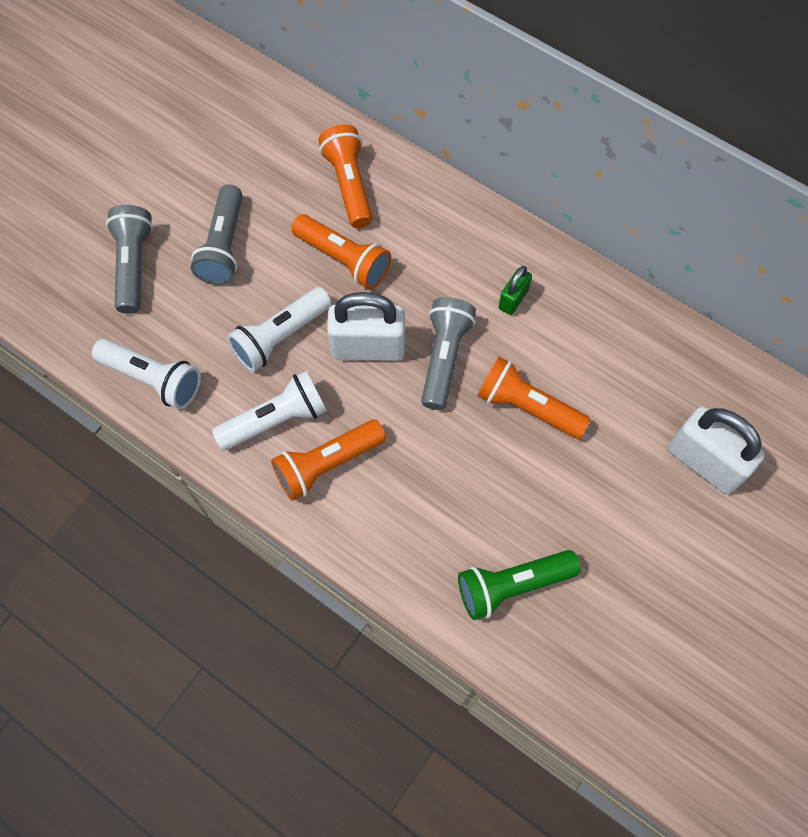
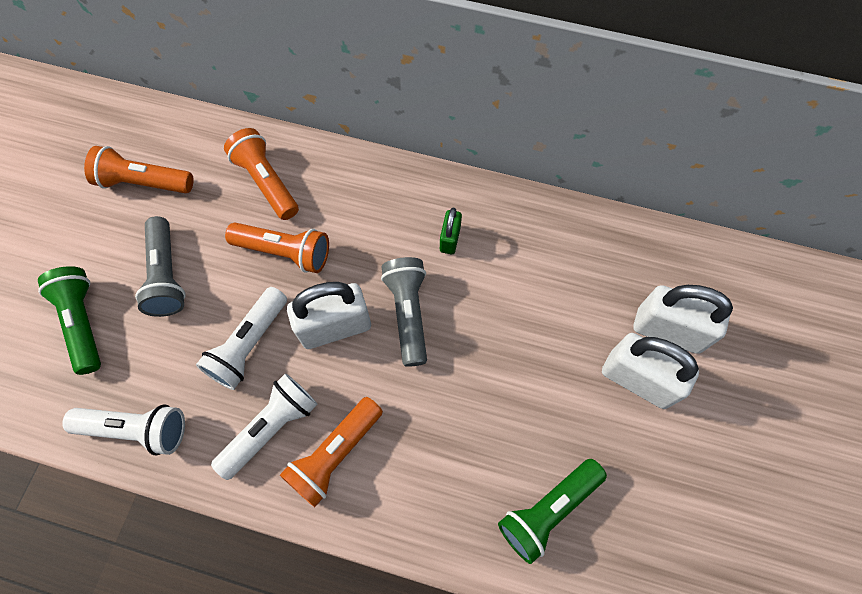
camera: 20 degrees left, 0 degrees up
grey flashlight [106,205,153,314] -> green flashlight [38,266,101,375]
orange flashlight [477,357,591,439] -> orange flashlight moved to [84,146,194,193]
none -> white padlock [602,333,699,409]

